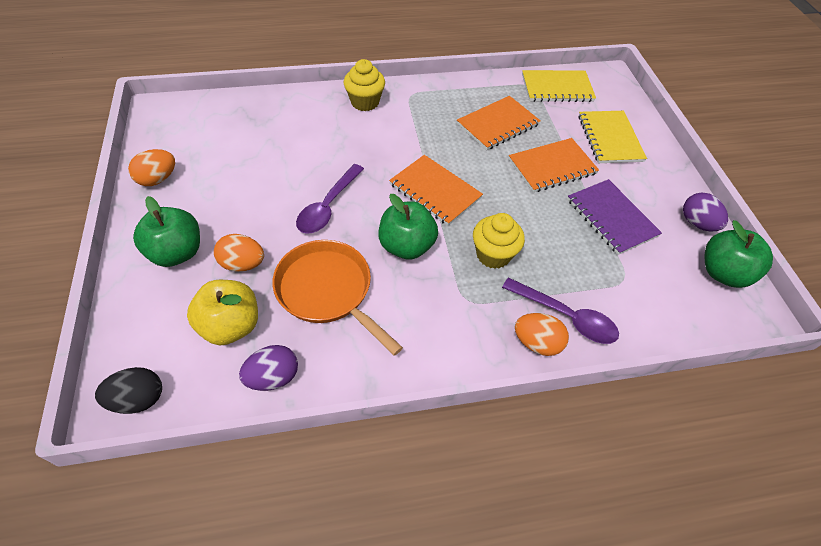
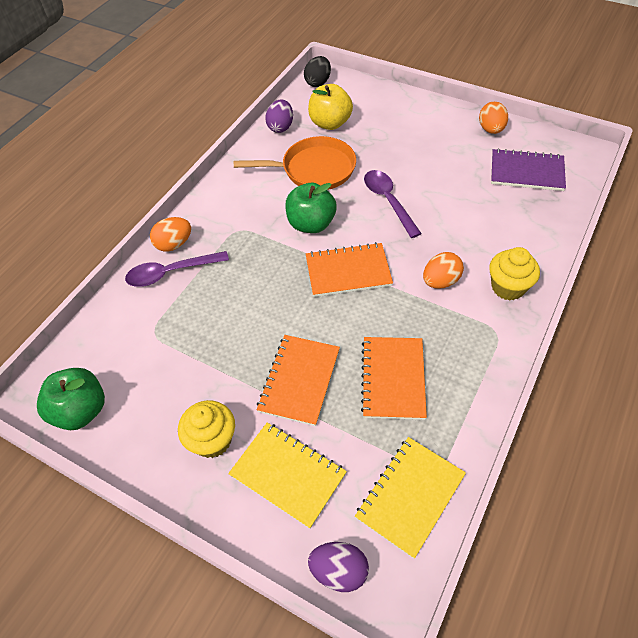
camera: 135 degrees right, 0 degrees up
green apple [133,196,200,267] -> none
orange egg [214,234,264,272] -> orange egg moved to [423,252,464,289]
yellow cupcake [473,213,525,269] -> yellow cupcake moved to [178,400,235,458]
purple notebook [567,179,662,255] -> purple notebook moved to [491,148,566,191]
purple egg [683,193,728,231] -> purple egg moved to [308,542,369,592]

